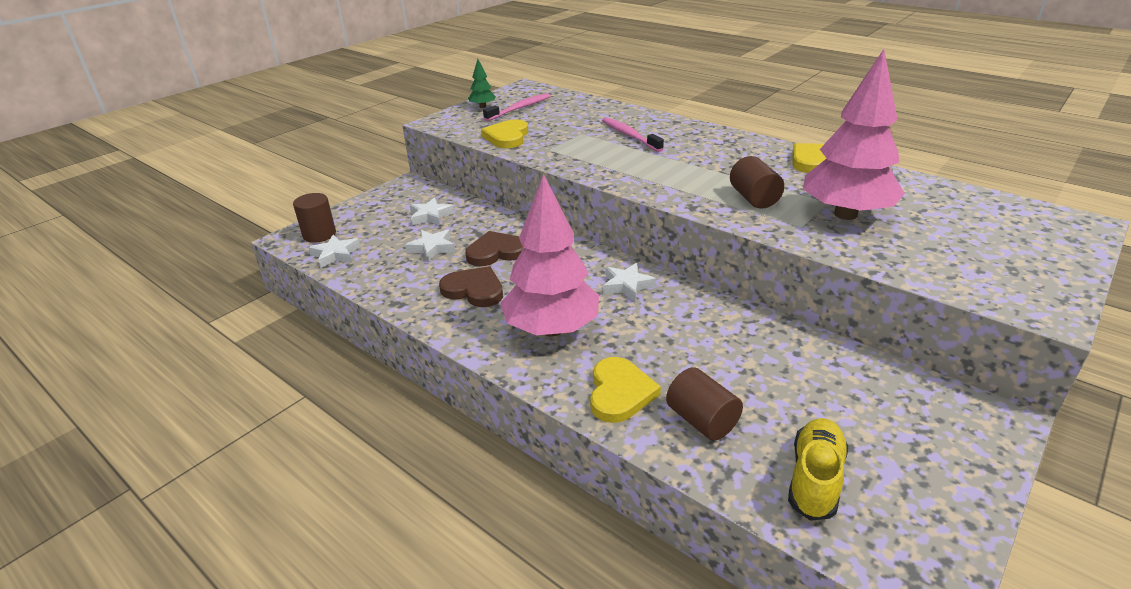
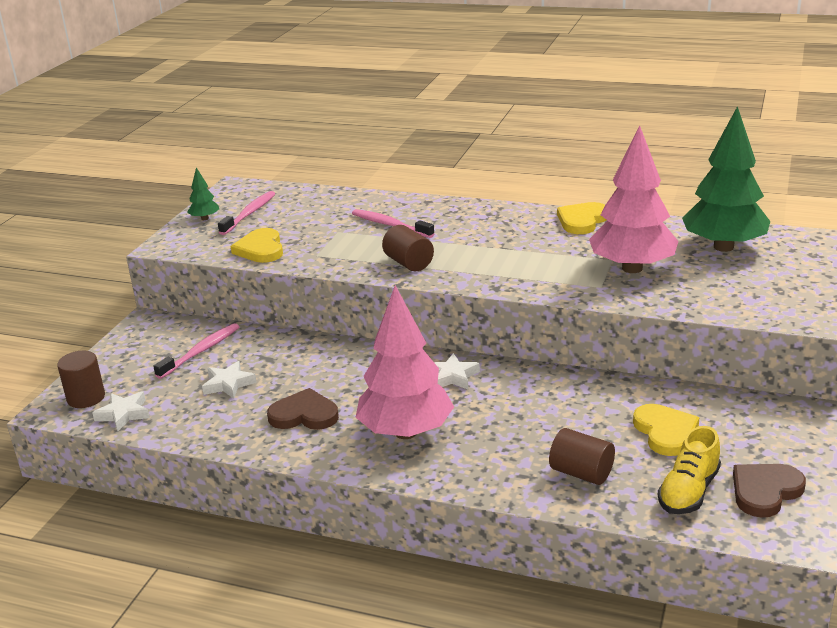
camera: 20 degrees left, 5 degrees down
white star [410,197,454,226] -> pink toothbrush [153,323,239,379]
brown heart [465,231,523,266] -> brown heart moved to [733,464,806,518]
yellow heart [590,357,661,423] -> yellow heart moved to [633,404,700,456]
brown cylinder [730,156,784,209] -> brown cylinder moved to [382,225,434,271]
yellow shoe [788,418,848,521] -> yellow shoe turned 150 degrees counterclockwise [658,426,721,514]
none -> green tree [682,106,771,252]

